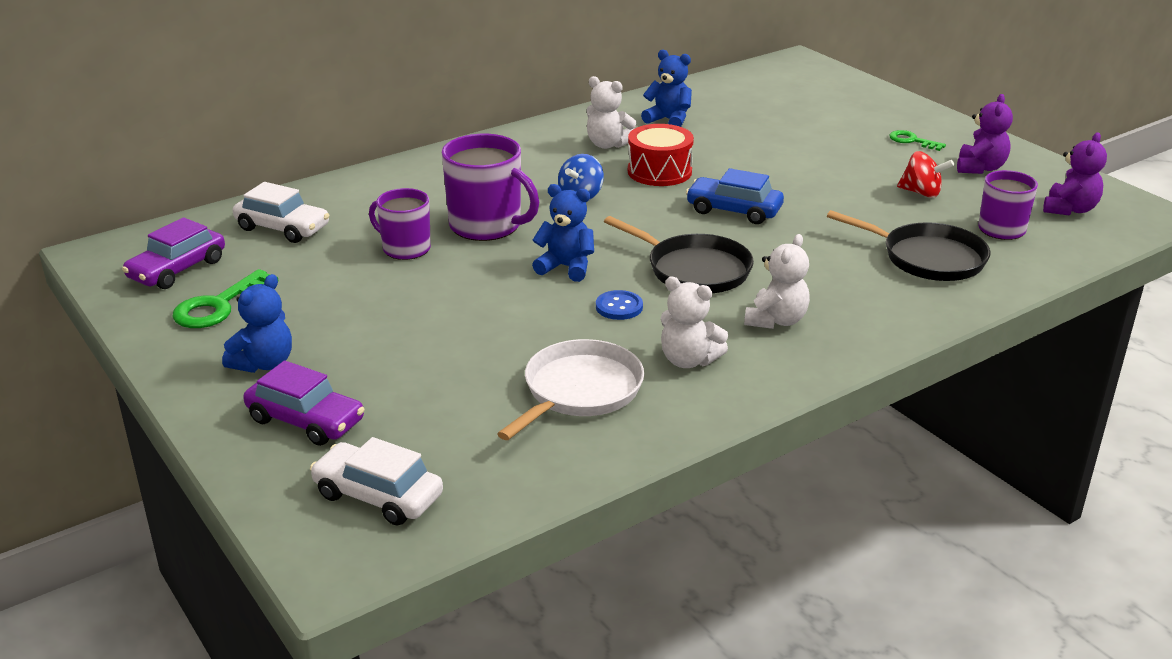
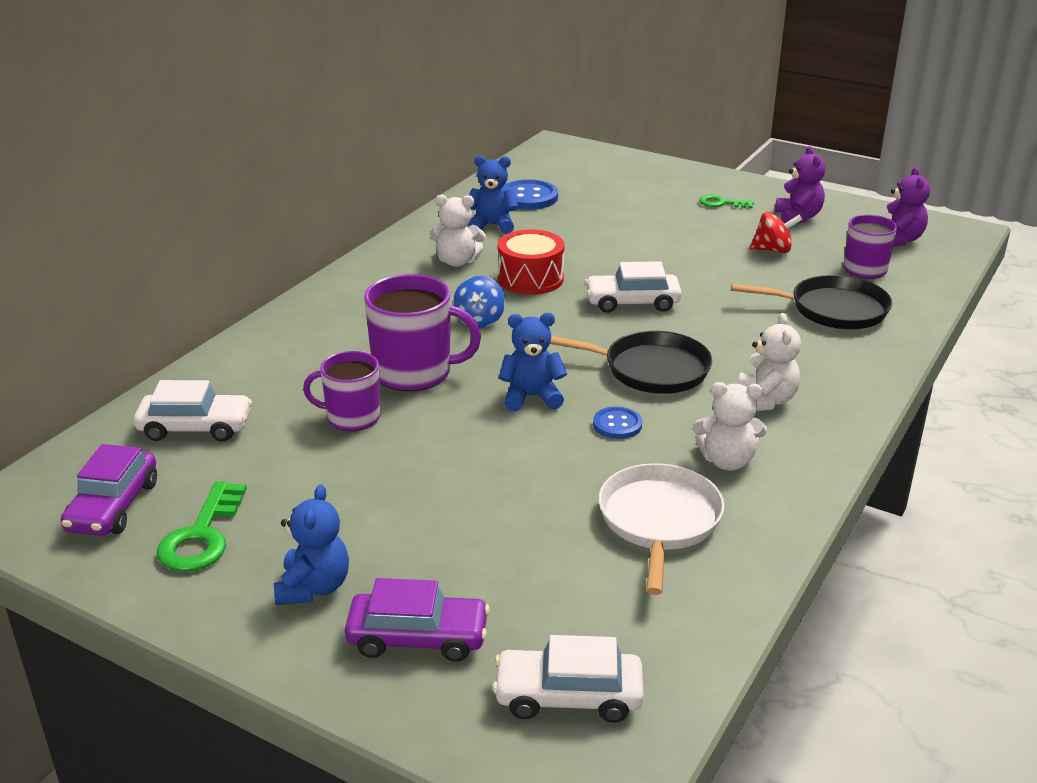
camera: 25 degrees left, 0 degrees up
blue car [686,168,784,224] -> white car [585,261,682,313]
none -> blue button [504,179,558,210]

